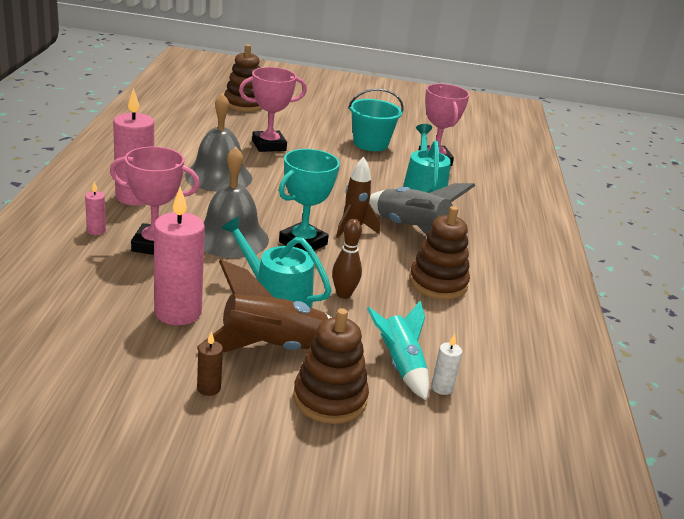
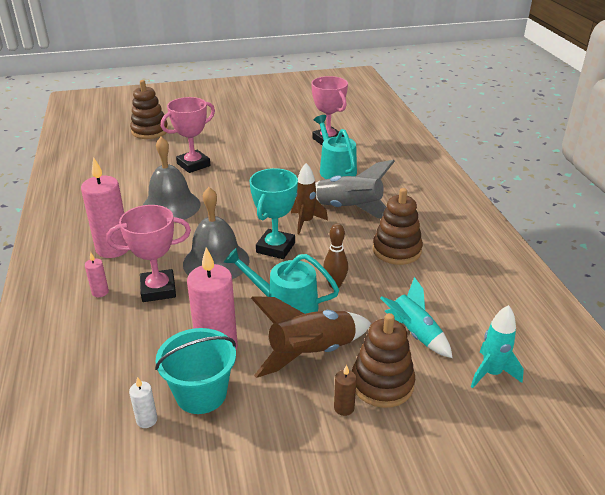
camera: 15 degrees left, 5 degrees up
brown candle [197,332,223,396] -> brown candle moved to [334,365,357,416]
turquoise bucket [348,88,404,151] -> turquoise bucket moved to [155,328,236,414]
white candle [431,334,462,395] -> white candle moved to [129,377,157,428]
none -> turquoise rocket [471,305,524,388]

